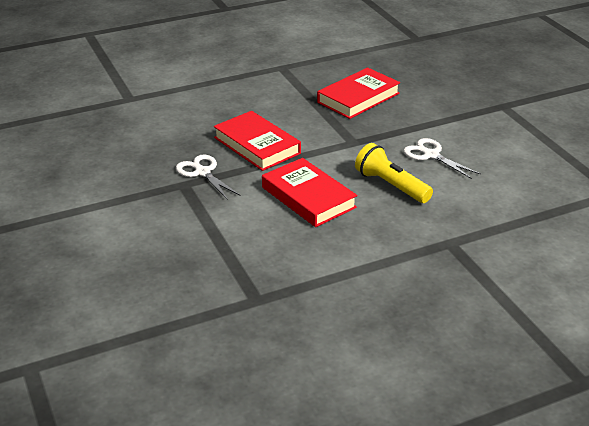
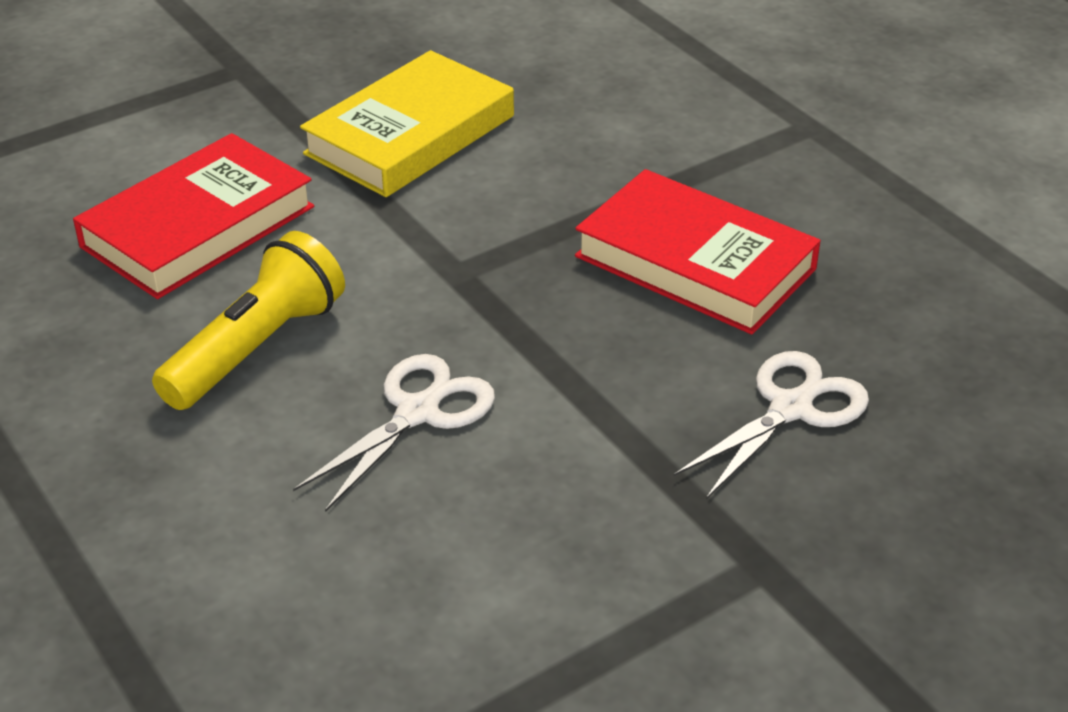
camera: 80 degrees right, 5 degrees up
white scissors [176,155,241,200] -> white scissors moved to [674,351,869,499]
red book [214,111,301,171] -> yellow book [300,50,514,197]

